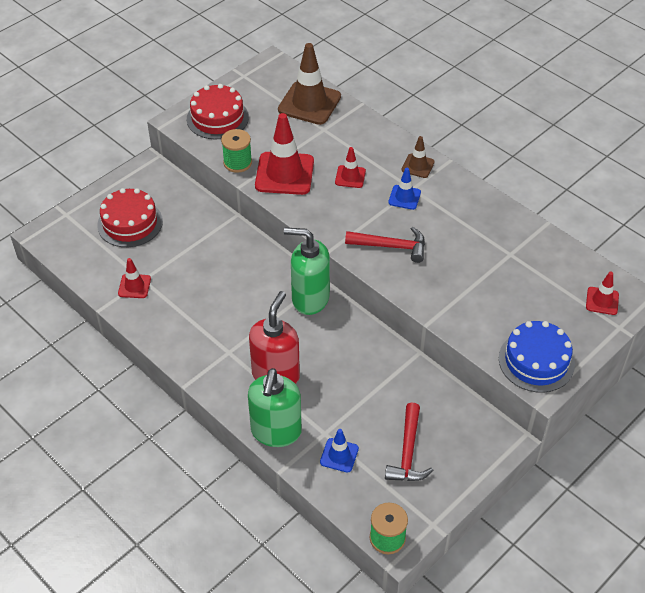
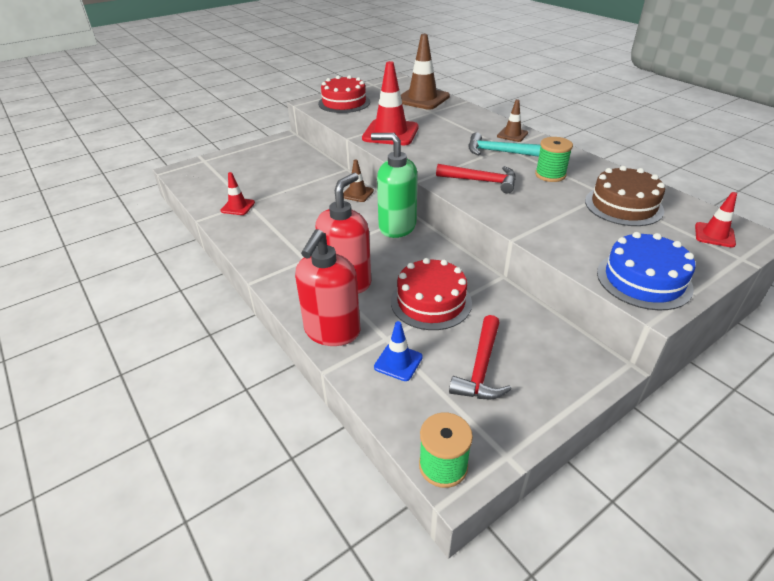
camera: 10 degrees right, 10 degrees down
red cake [97,188,163,247] -> red cake moved to [391,258,472,330]
green spool [221,129,252,173] -> green spool moved to [535,137,573,182]
green soap dispenser [248,368,302,447] -> red soap dispenser [295,229,361,346]
red traffic cone [335,147,366,188] -> none
blue traffic cone [388,168,421,210] -> turquoise hammer [468,132,541,157]
none -> brown traffic cone [343,159,374,202]
none -> brown cake [585,166,665,226]

